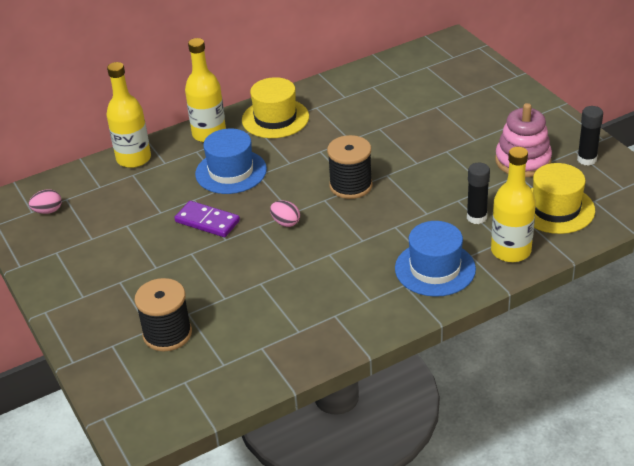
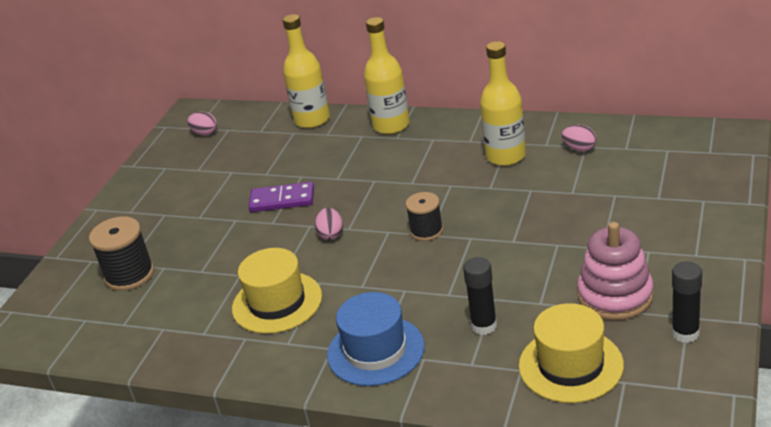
camera: 50 degrees right, 5 degrees down
purple domino [175,201,240,237] -> purple domino turned 75 degrees counterclockwise [248,182,314,212]
blue hat [195,128,267,194] -> none
yellow hat [242,77,309,138] -> yellow hat moved to [232,248,322,334]
black spool [327,135,372,199] -> black spool [405,192,443,241], size x0.66
yellow bottle [491,147,536,262] -> yellow bottle moved to [480,41,526,166]
none -> pink egg [562,125,596,152]

